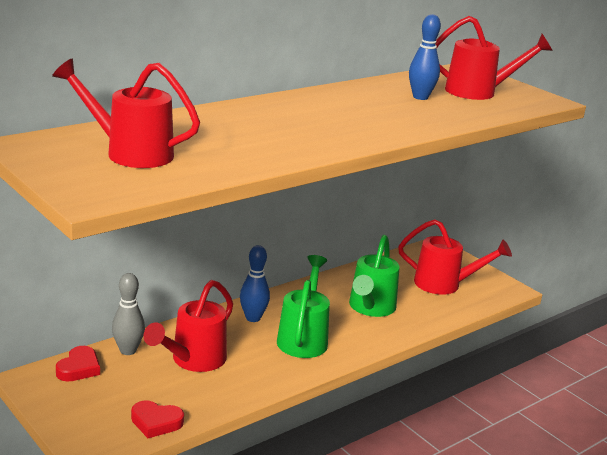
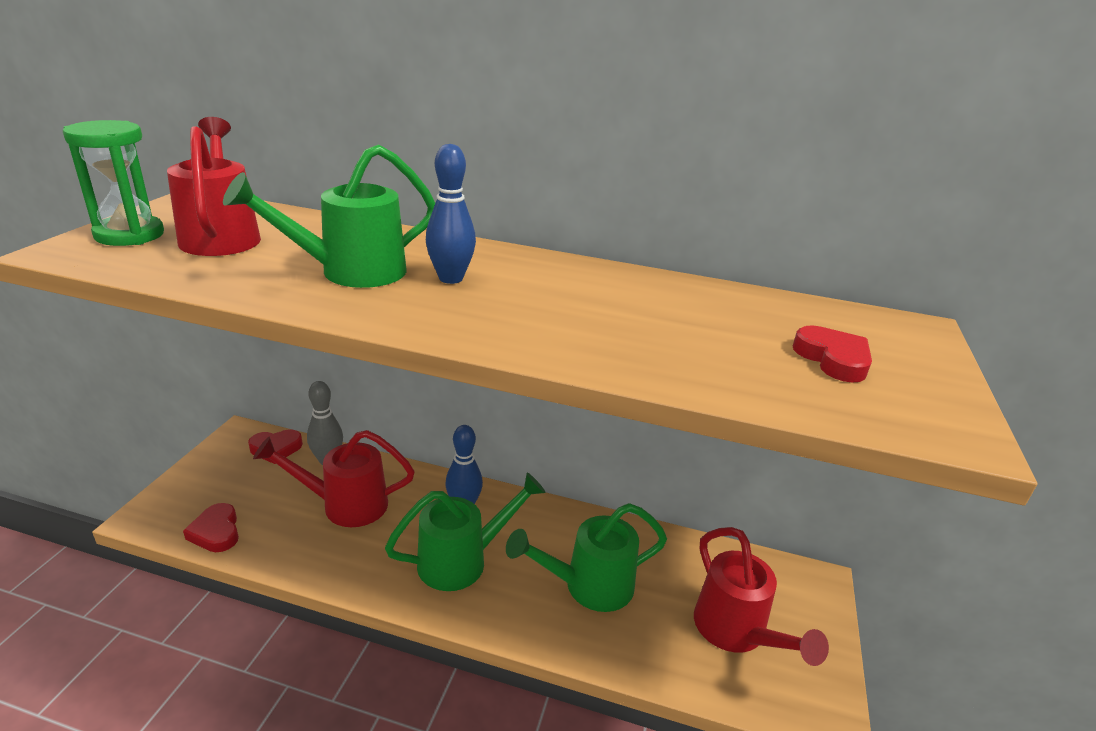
camera: 55 degrees right, 5 degrees up
blue bowling pin [409,14,441,100] -> blue bowling pin moved to [426,144,476,284]
red watering can [435,16,553,100] -> red heart [793,325,872,383]
none -> green hourglass [63,120,164,246]
none -> green watering can [223,144,435,288]

